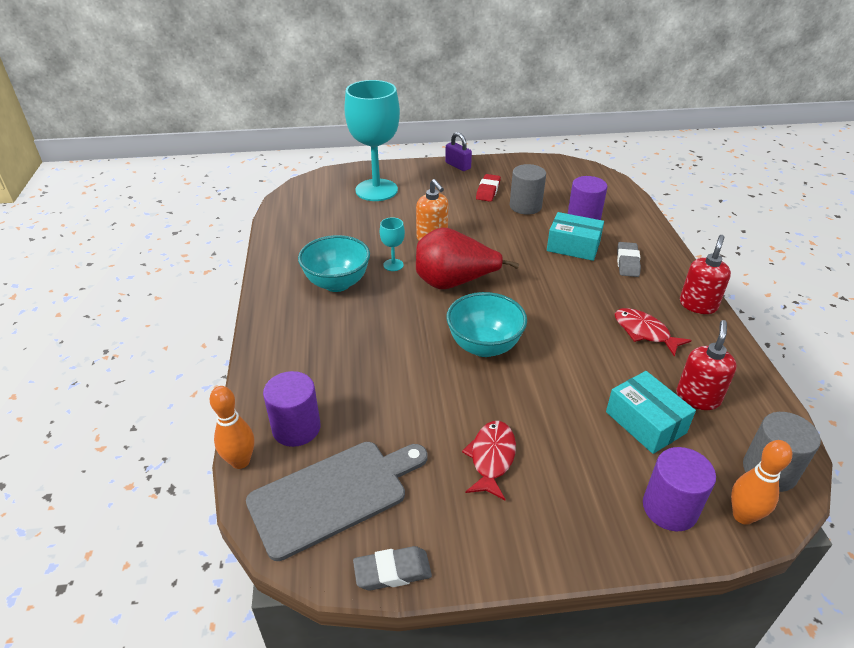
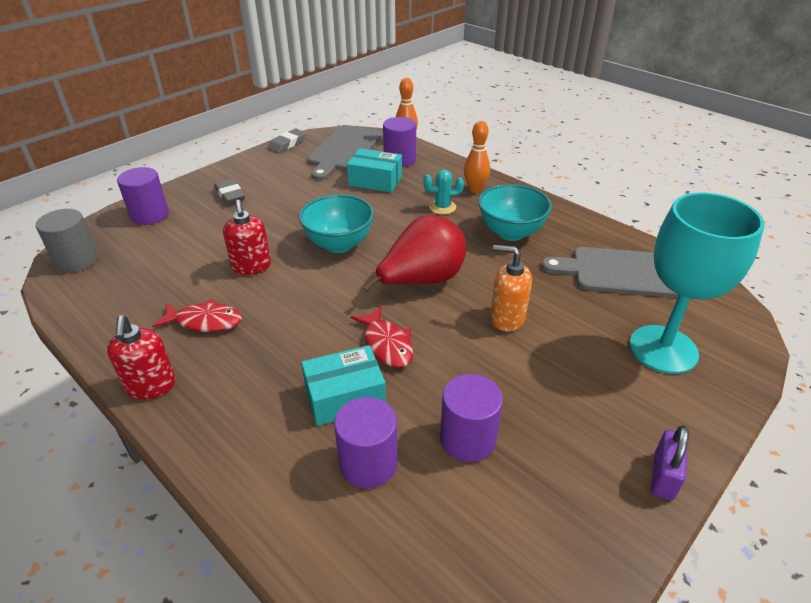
camera: 140 degrees right, 0 degrees up
turquoise goblet [380,217,405,271] -> none
purple padlock [445,132,472,171] -> purple padlock turned 75 degrees counterclockwise [651,425,689,501]
red fish [462,421,516,500] -> red fish moved to [351,306,413,368]
red eraser [476,174,501,202] -> none
grey cylinder [510,164,546,215] -> purple cylinder [440,374,503,462]
turquoise box [606,371,696,454] -> turquoise box moved to [347,148,402,193]
grey eraser [617,242,641,277] -> grey eraser moved to [214,179,245,204]
red soap dispenser [676,320,737,410] -> red soap dispenser moved to [223,200,271,275]
orange bowling pin [731,440,792,525] -> orange bowling pin moved to [464,121,490,193]
none -> turquoise cactus [423,170,464,215]
none -> grey cutting board [541,247,691,299]

